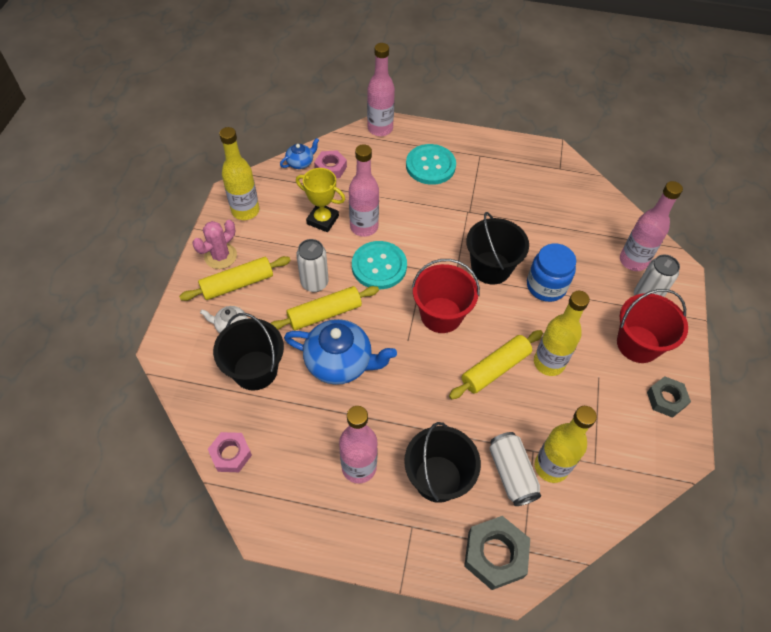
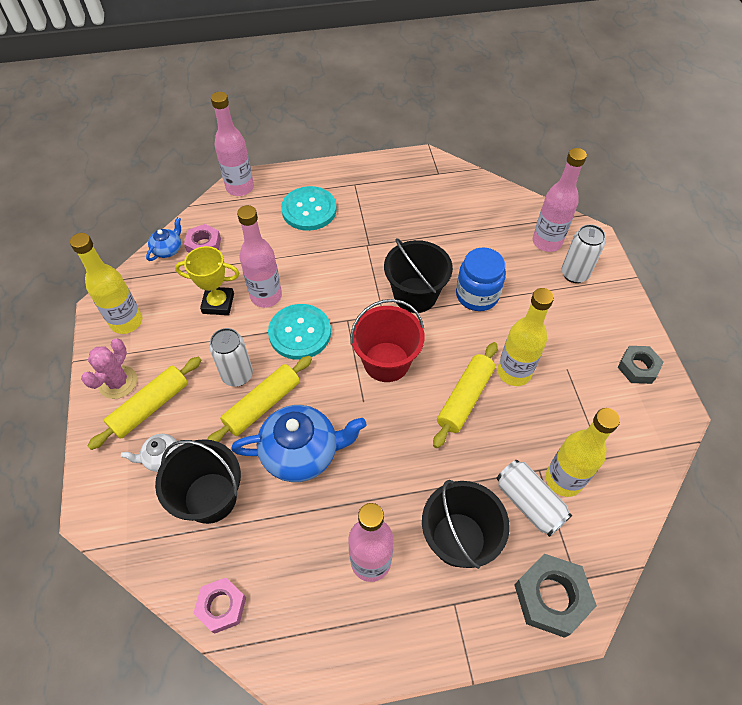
camera: 20 degrees left, 0 degrees up
red bucket [617,289,688,363] -> none

